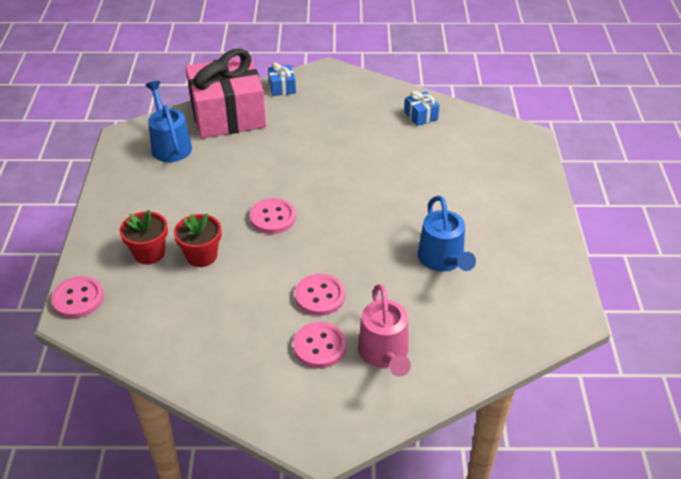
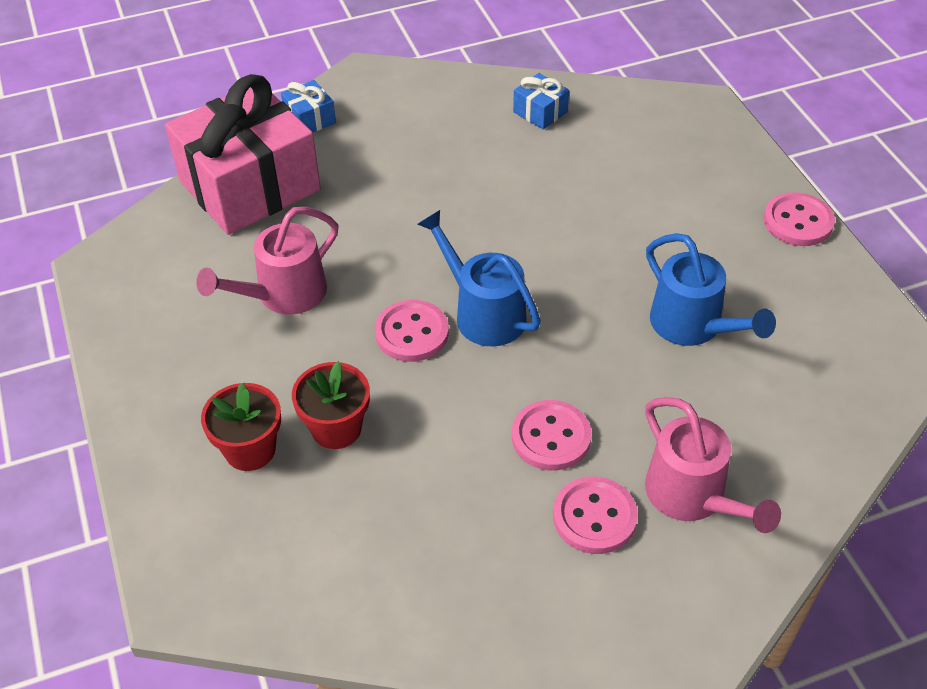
camera: 20 degrees left, 5 degrees up
pink button [51,276,104,318] -> pink button moved to [764,192,835,246]
blue watering can [145,81,192,162] -> blue watering can moved to [417,210,541,346]
none -> pink watering can [196,207,338,314]

